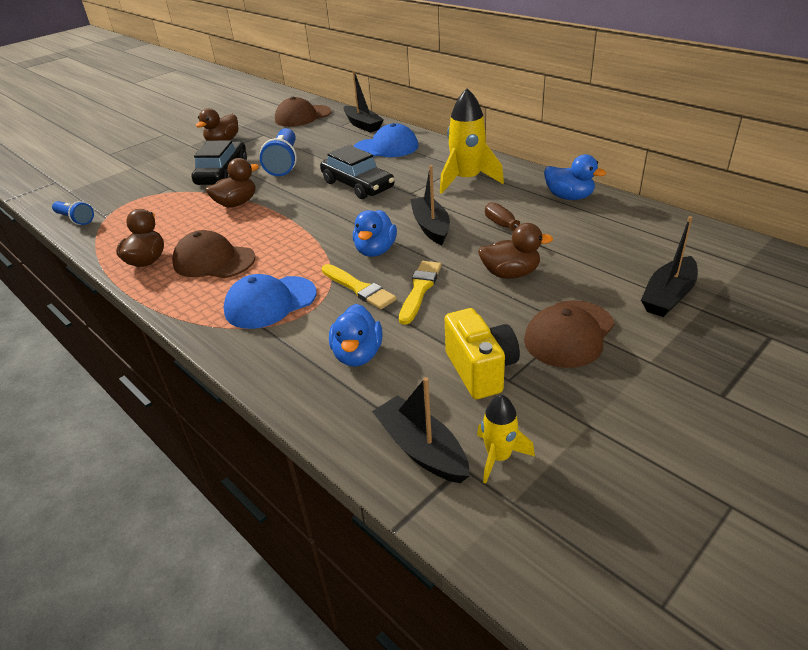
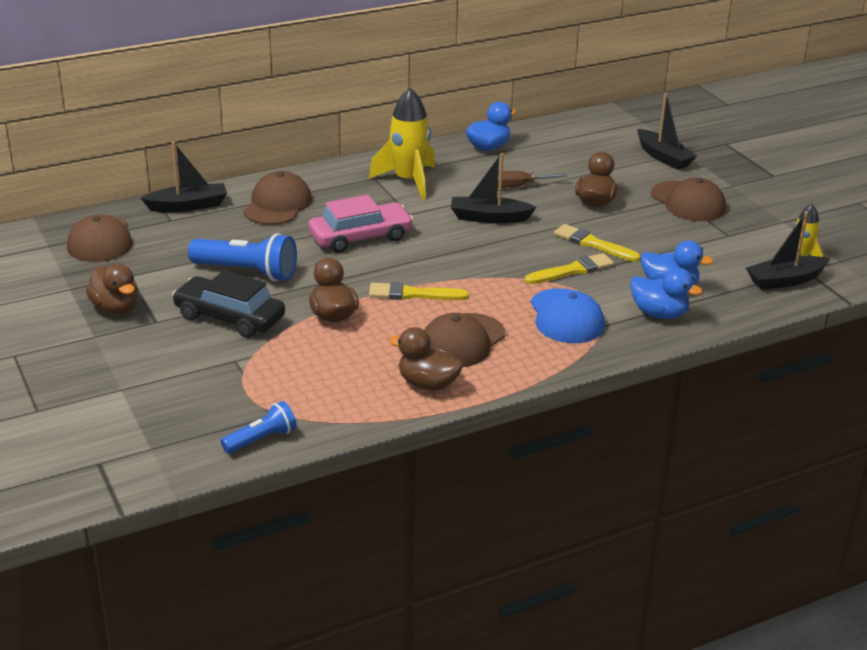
camera: 75 degrees left, 5 degrees down
black car [320,145,394,199] -> pink car [308,195,414,253]
blue cap [353,123,418,157] -> brown cap [243,171,312,225]
blue duck [353,210,397,257] -> blue duck moved to [630,268,703,319]
yellow camera [445,308,520,399] -> none
none -> yellow brush [369,282,469,300]

